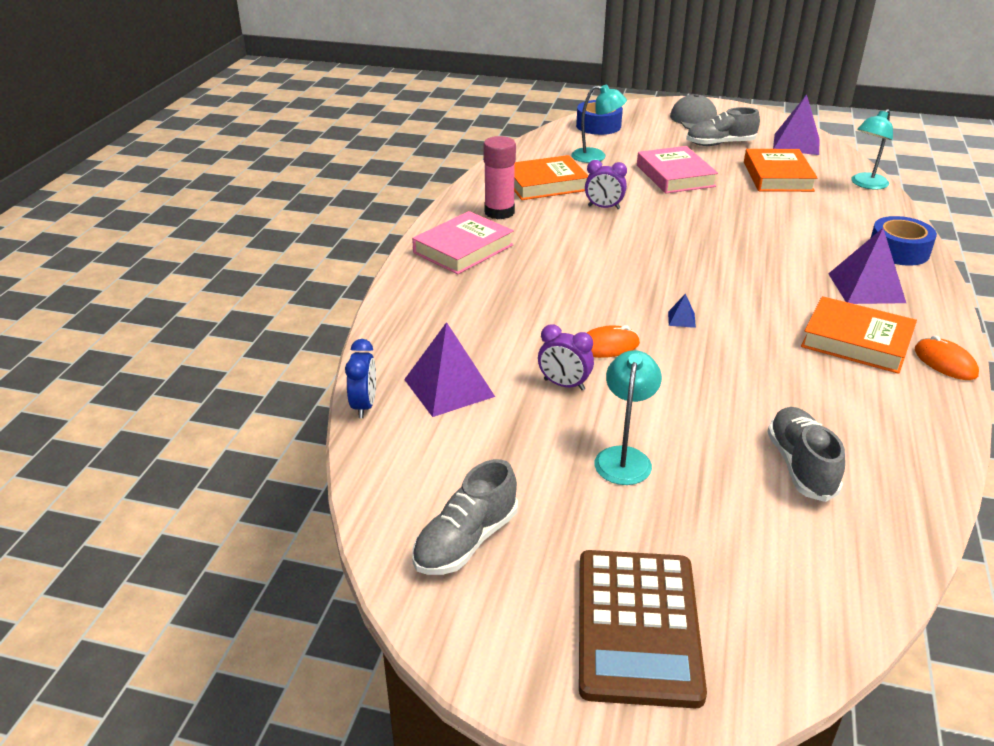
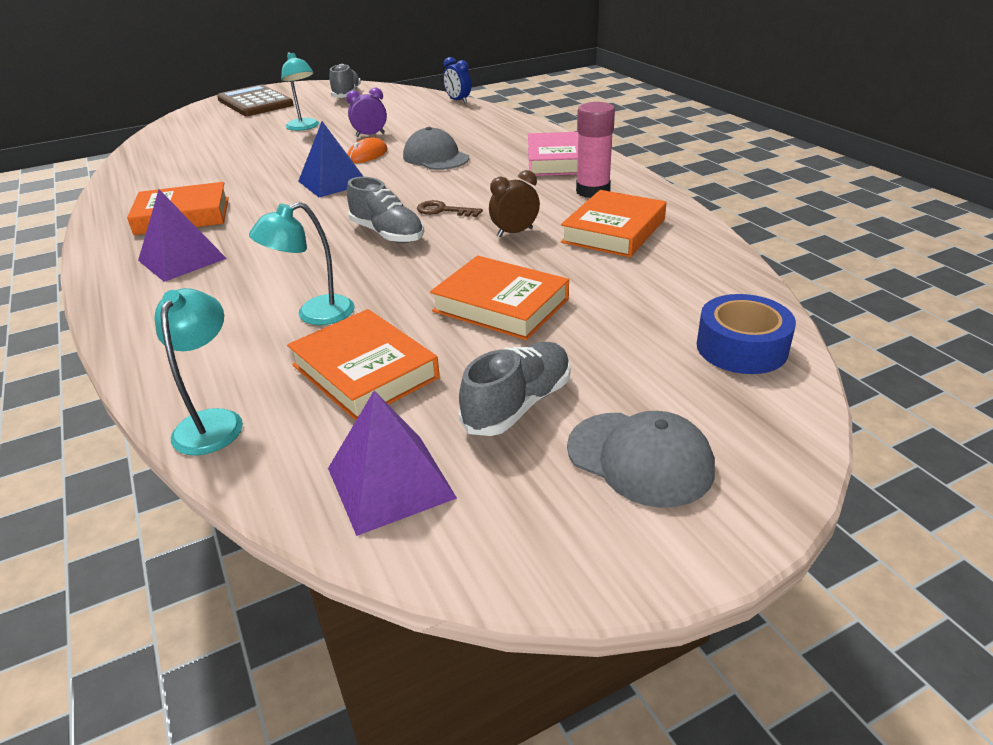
camera: 140 degrees right, 0 degrees up
purple pyramid [404,322,495,417] -> none
turquoise lamp [572,85,627,163] -> turquoise lamp moved to [249,202,354,325]
purple clock [585,160,627,209] -> brown clock [489,170,540,237]
pink book [637,146,718,194] -> orange book [430,256,569,340]
blue pyramid [668,294,696,328] -> blue pyramid [298,121,364,197], size x2.33
grey shoe [767,407,845,502] -> grey shoe moved to [347,177,424,243]
blue tape [871,216,937,266] -> none
orange mouse [915,335,979,380] -> none
none -> grey cap [403,127,469,170]
none -> brown key [417,200,483,217]

